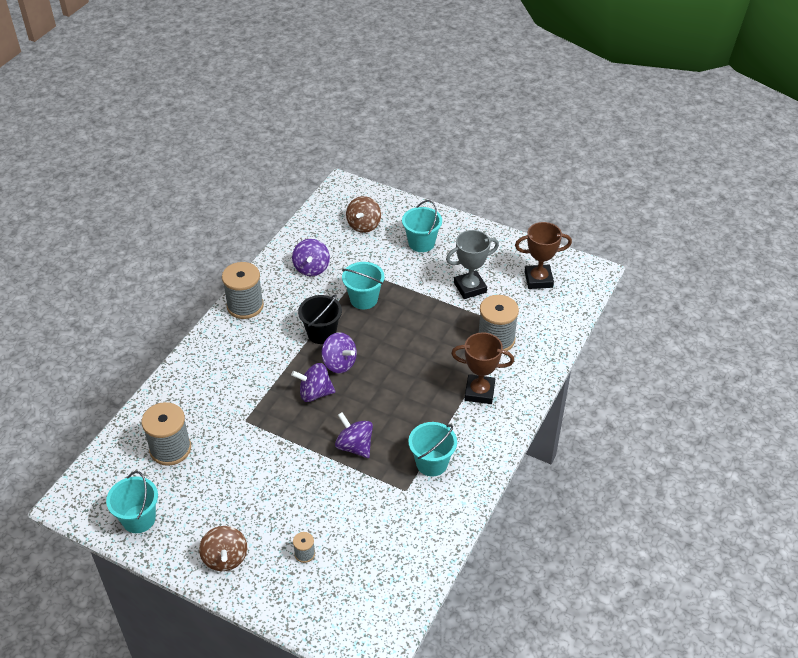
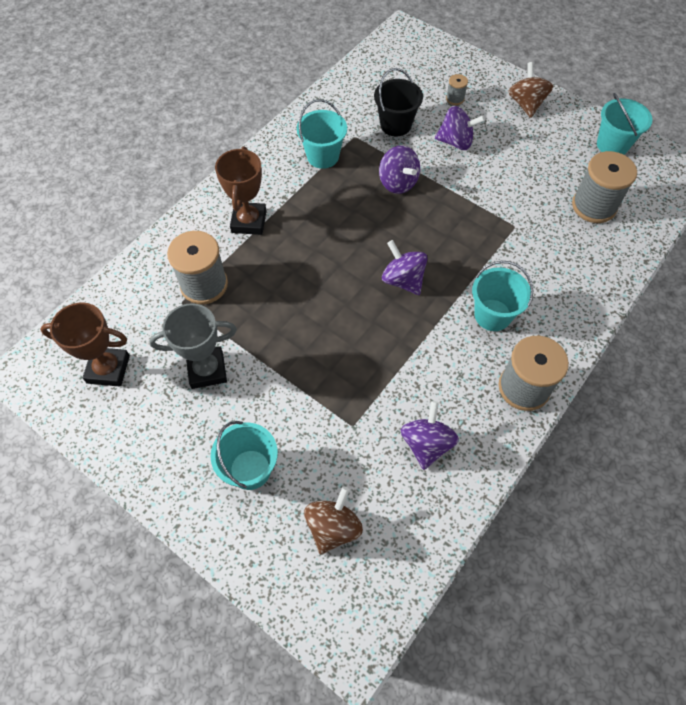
camera: 170 degrees left, 15 degrees up
purple spinning top [291,363,336,402] -> purple spinning top moved to [435,106,485,150]
black bucket [298,294,342,344] -> black bucket moved to [374,68,423,136]
turquoise bucket [342,262,384,309] -> turquoise bucket moved to [472,261,533,331]
brown trophy [451,332,514,404] -> brown trophy turned 75 degrees clockwise [215,146,267,235]

